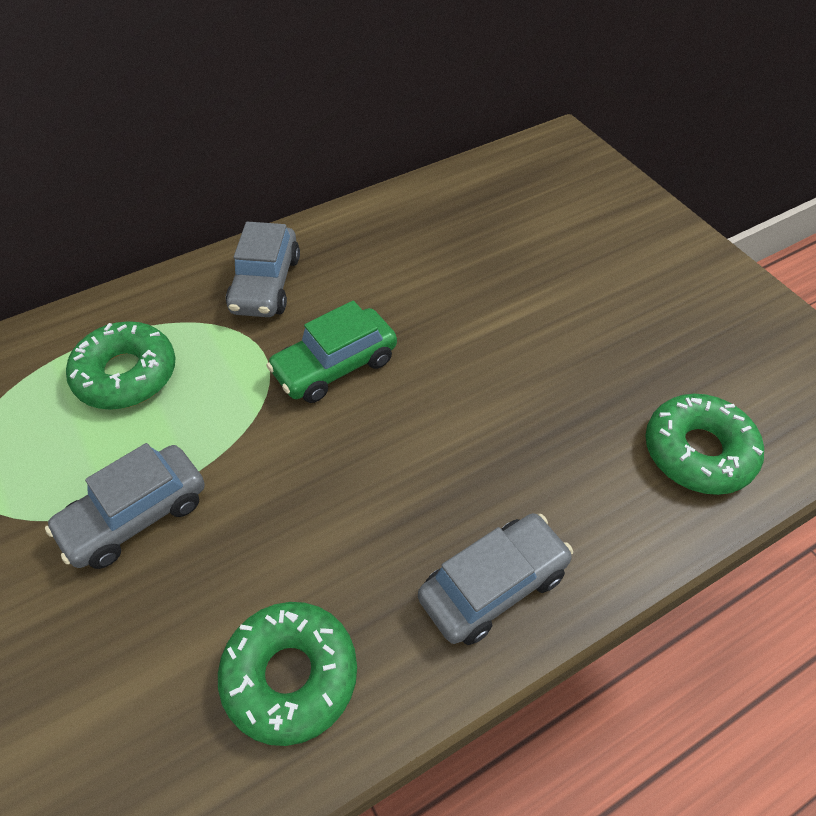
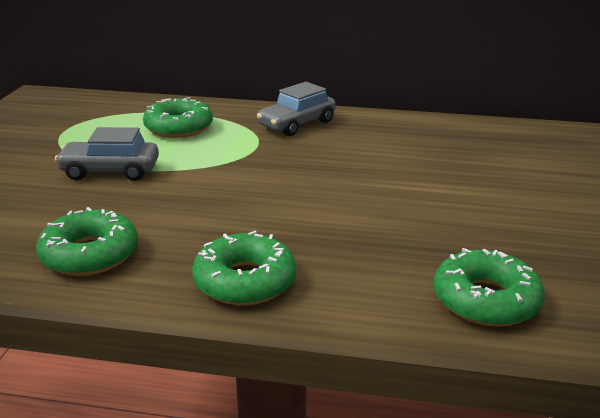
camera: 40 degrees right, 25 degrees down
green car [266,301,397,403] -> none
grey car [418,513,573,645] -> green donut [192,231,296,305]

